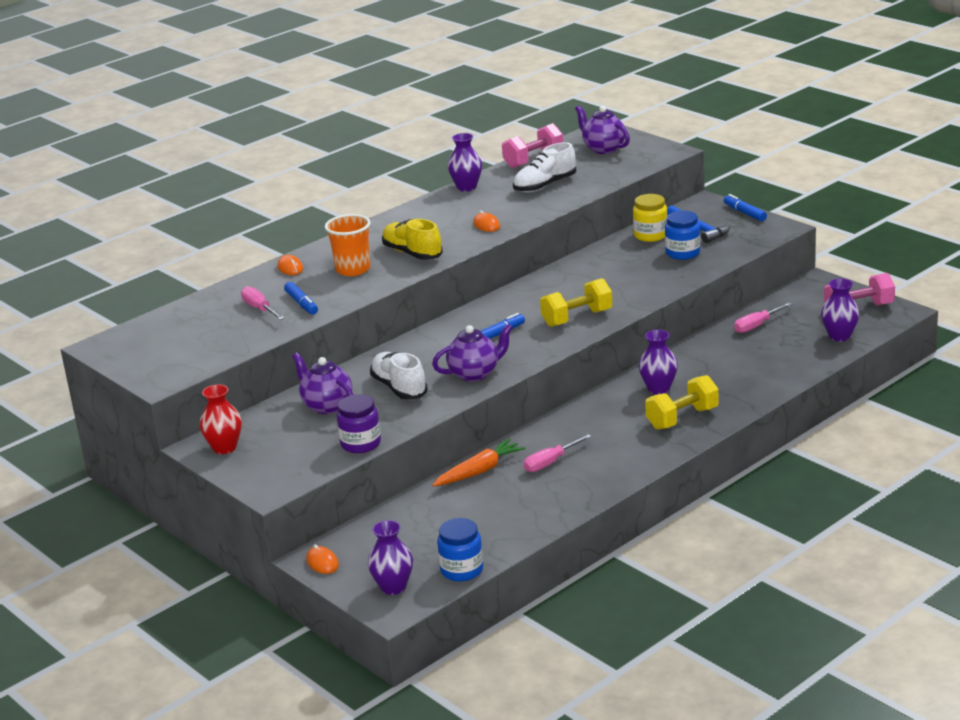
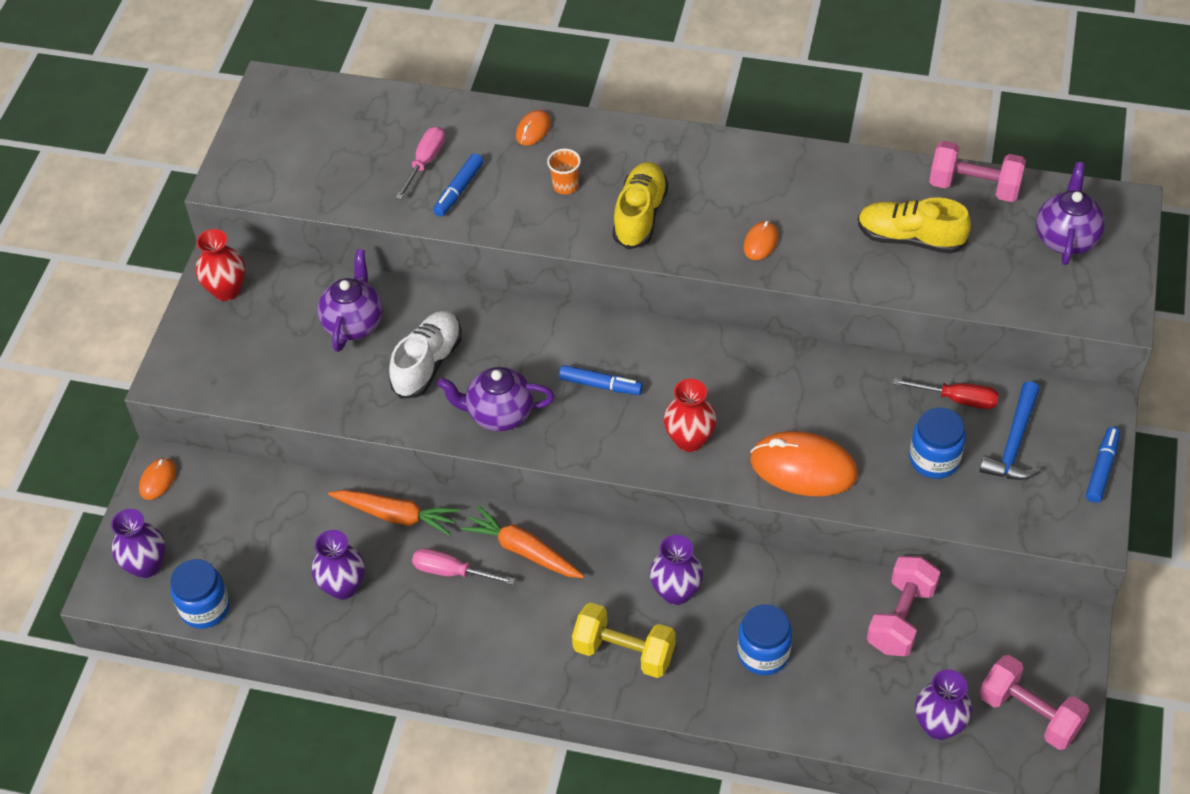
camera: 55 degrees right, 25 degrees up
orange cup [325,214,371,276] -> orange cup [547,149,581,194], size x0.56
purple jar [337,394,381,453] -> none
purple teapot [432,323,513,382] -> purple teapot turned 150 degrees clockwise [437,367,554,432]
purple vase [448,133,482,192] -> purple vase moved to [312,530,365,600]
white shoe [513,142,576,192] -> yellow shoe [858,197,971,254]
yellow dumbbell [540,278,612,327] -> red vase [664,379,717,452]
yellow jar [633,194,667,242] -> red screwdriver [893,378,999,409]
pink screwdriver [734,302,792,333] -> pink dumbbell [867,556,941,656]
none -> orange carrot [461,506,584,578]
none -> blue jar [738,604,792,675]
none -> orange mouse [750,431,858,496]

